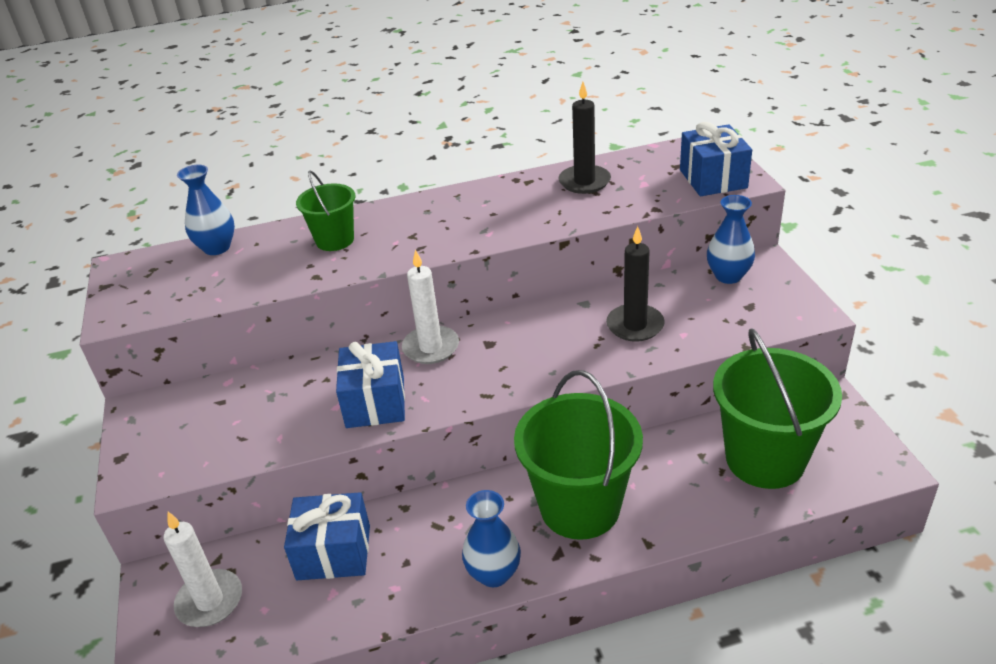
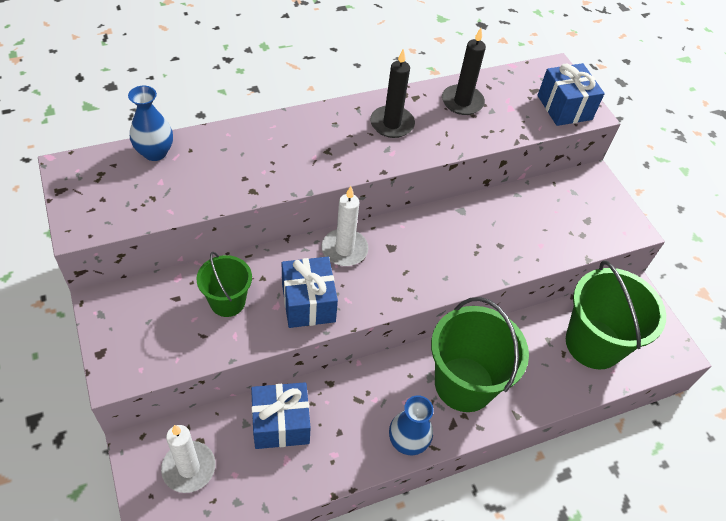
camera: 15 degrees left, 15 degrees up
green bucket [296,170,355,251] -> green bucket moved to [196,252,252,317]
black candle [606,226,665,342] -> black candle moved to [370,49,415,138]
blue vase [707,195,755,284] -> none

